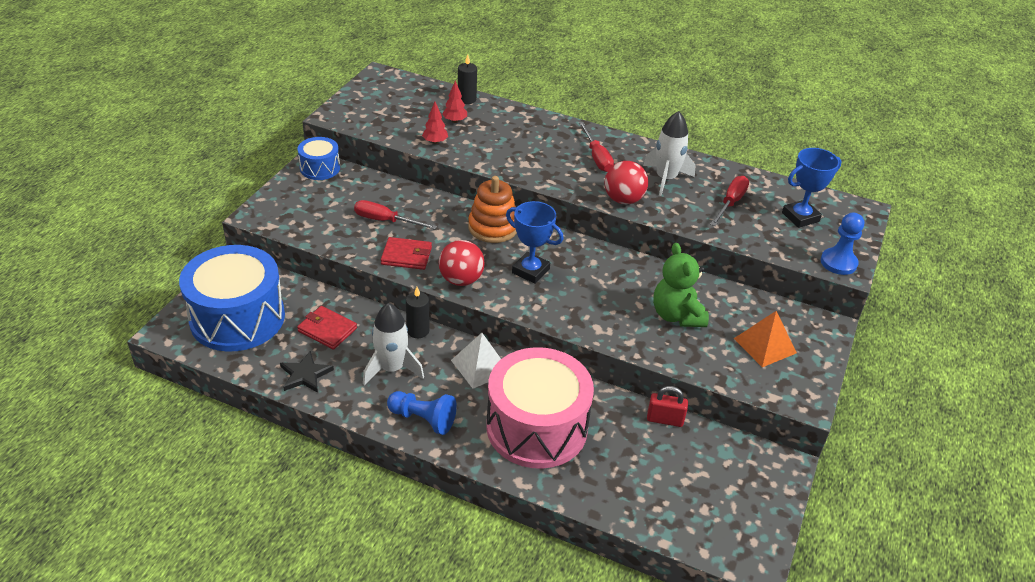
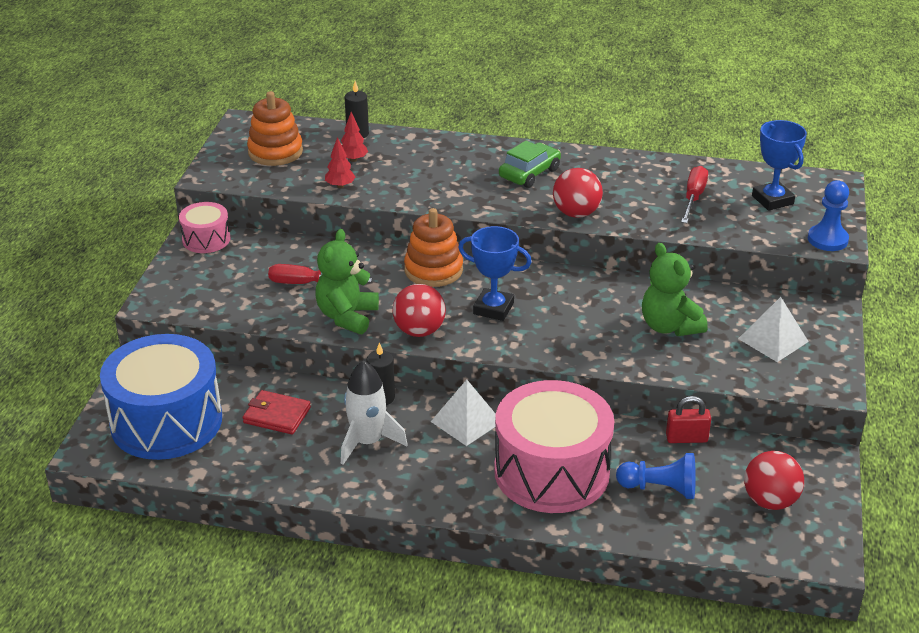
camera: 10 degrees left, 5 degrees down
black star [280,351,334,393] -> none
blue drum [298,137,340,180] -> pink drum [179,202,231,253]
red wallet [381,237,432,270] -> green teddy bear [315,229,379,334]
blue pawn [387,391,457,435] -> blue pawn moved to [616,453,696,499]
red screwdriver [579,122,614,172] -> green car [499,140,561,188]
white rocket [643,111,695,196] -> none
orange pyramid [734,311,797,367] -> white pyramid [738,297,809,362]
blue trophy [782,148,841,228] -> blue trophy turned 75 degrees counterclockwise [752,120,807,211]
none -> orange stacking toy [247,91,303,166]
none -> red ball [744,451,804,510]

